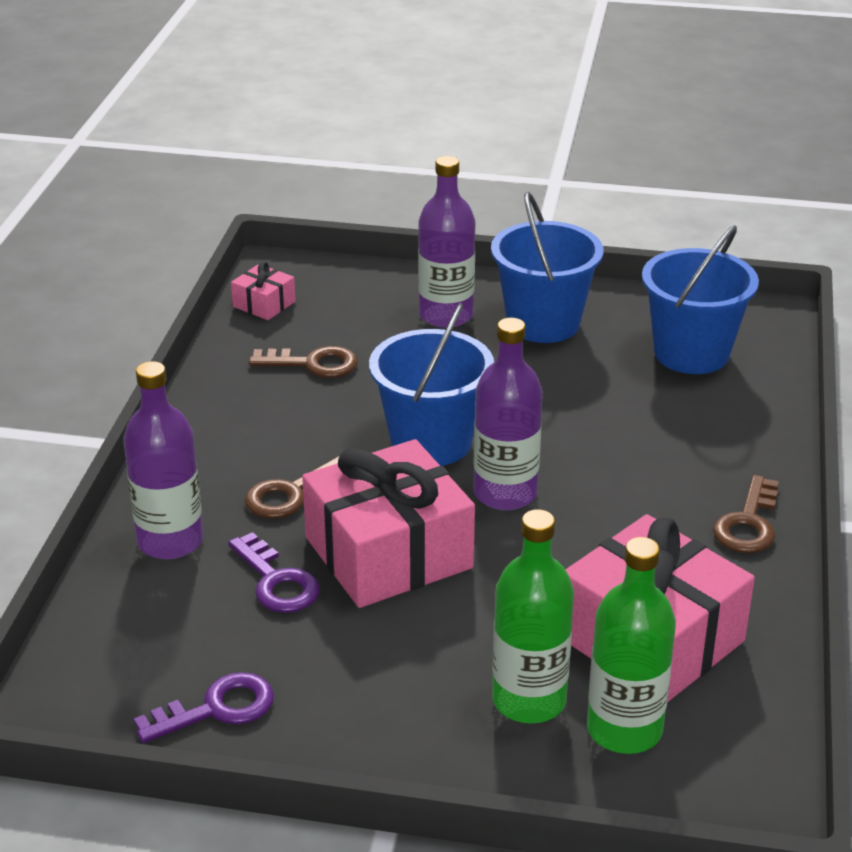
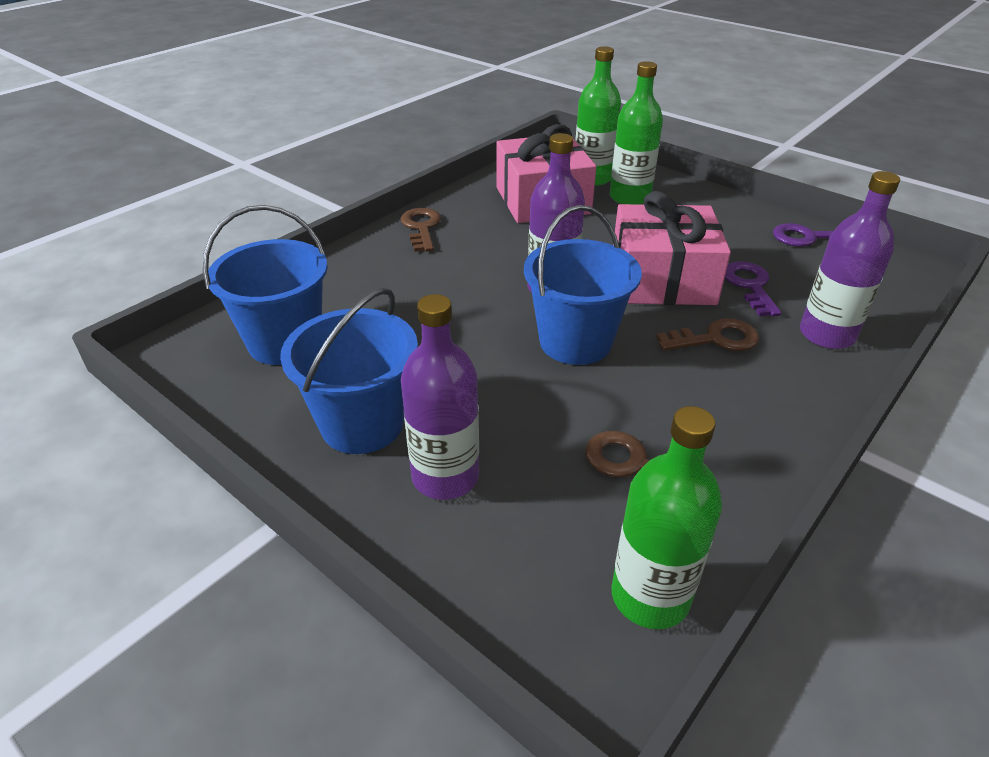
camera: 150 degrees left, 5 degrees up
pink gift [231,262,296,320] -> green bottle [611,406,722,629]
brown key [713,475,779,553] -> brown key turned 60 degrees counterclockwise [401,208,441,252]

